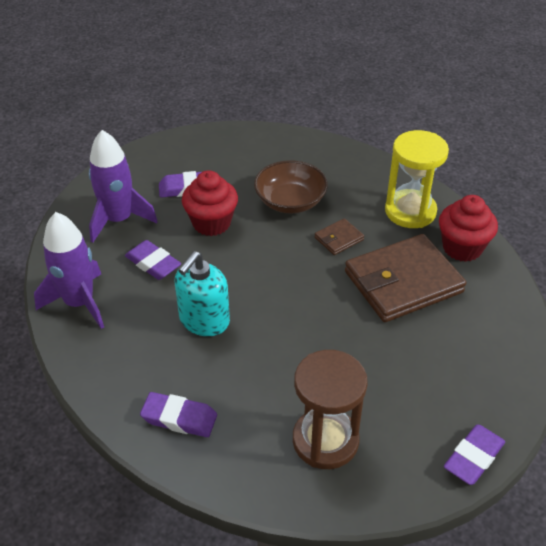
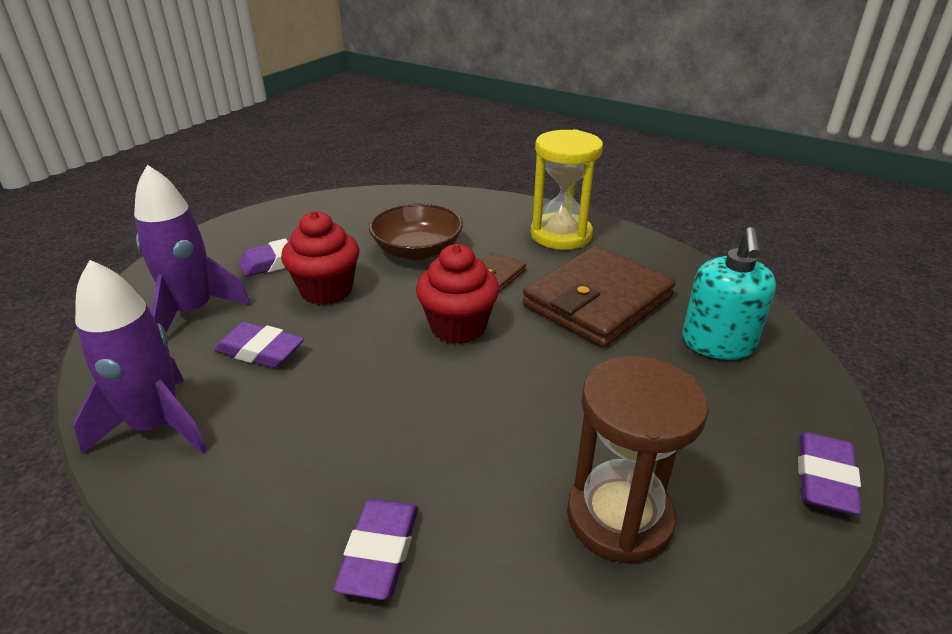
camera: 20 degrees left, 10 degrees down
purple eraser [140,392,217,437] -> purple eraser turned 75 degrees counterclockwise [334,499,418,600]
turquoise soap dispenser [175,251,230,336] -> turquoise soap dispenser moved to [682,227,776,360]
red cupcake [439,195,498,262] -> red cupcake moved to [416,244,499,344]

